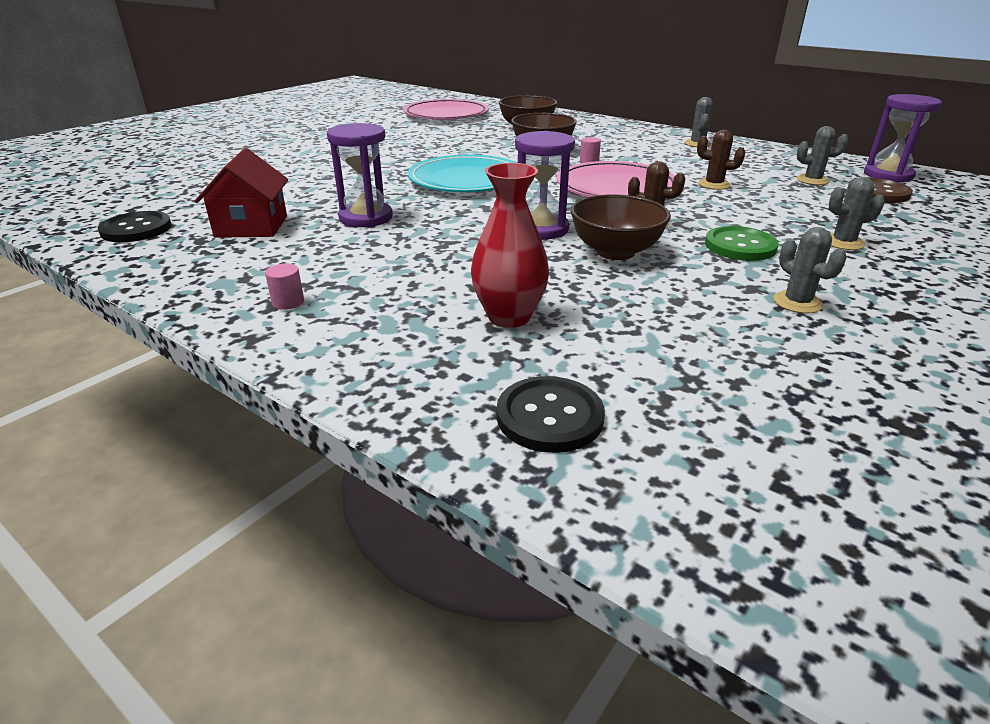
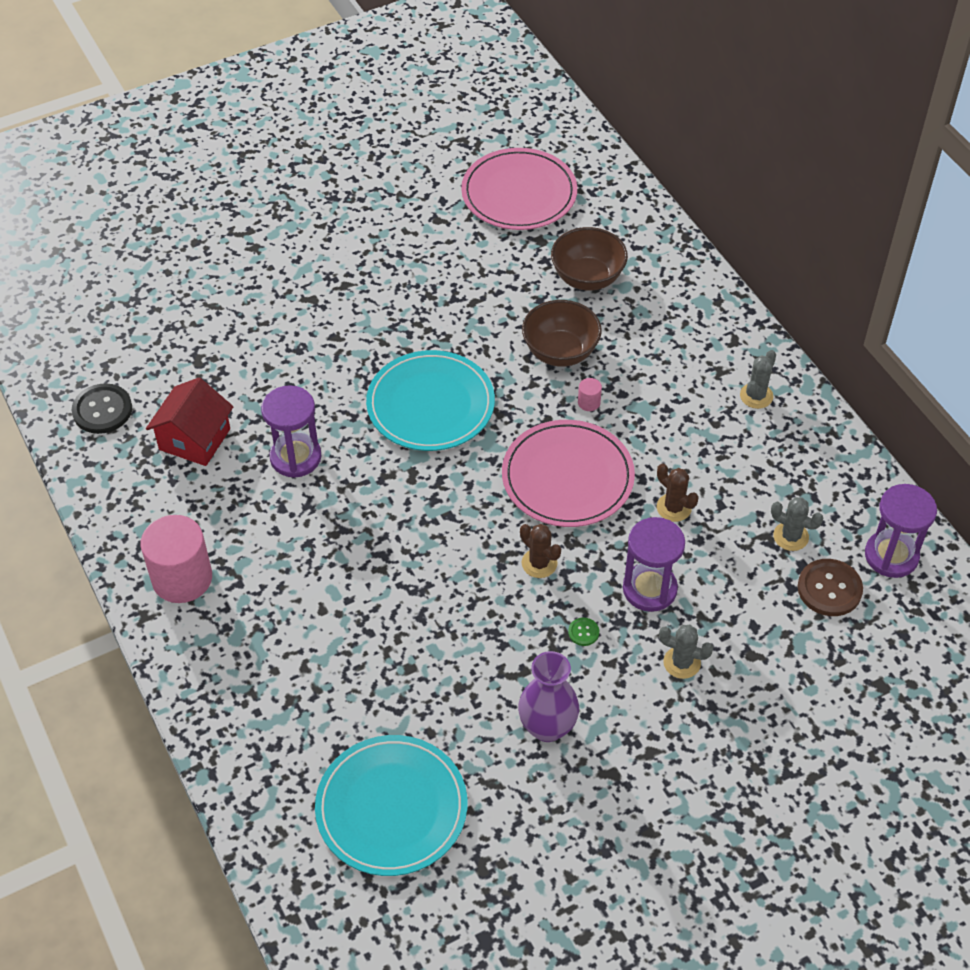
camera: 25 degrees right, 20 degrees up
pink cylinder [265,264,304,310] -> pink cylinder [141,515,212,603], size x2.47
red vase [471,163,549,328] -> none
black button [497,376,605,453] -> none
purple hourglass [515,131,575,240] -> purple hourglass moved to [623,517,685,612]
brown bowl [570,194,671,260] -> none
green button [705,226,779,261] -> green button [568,618,599,646], size x0.48
grey cactus [773,227,847,314] -> purple vase [518,651,579,742]
none -> turquoise plate [315,735,467,876]

